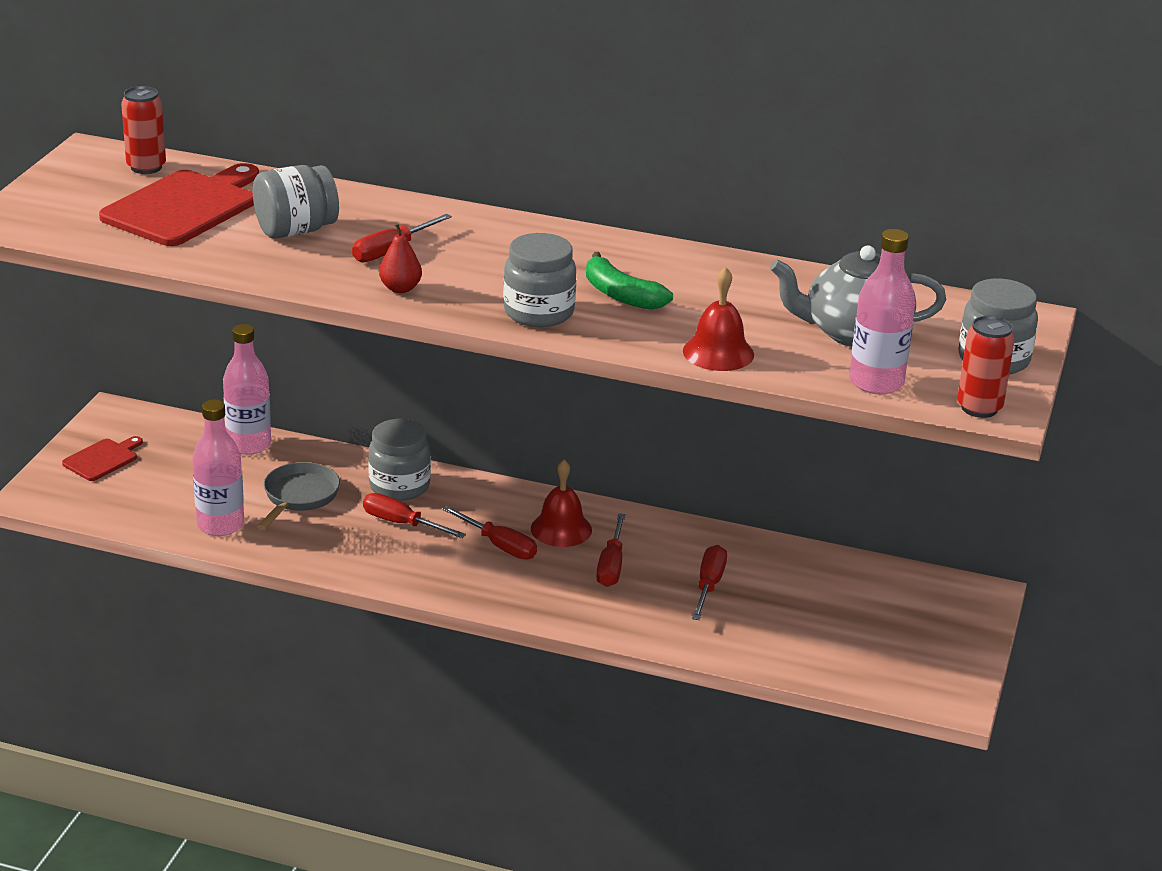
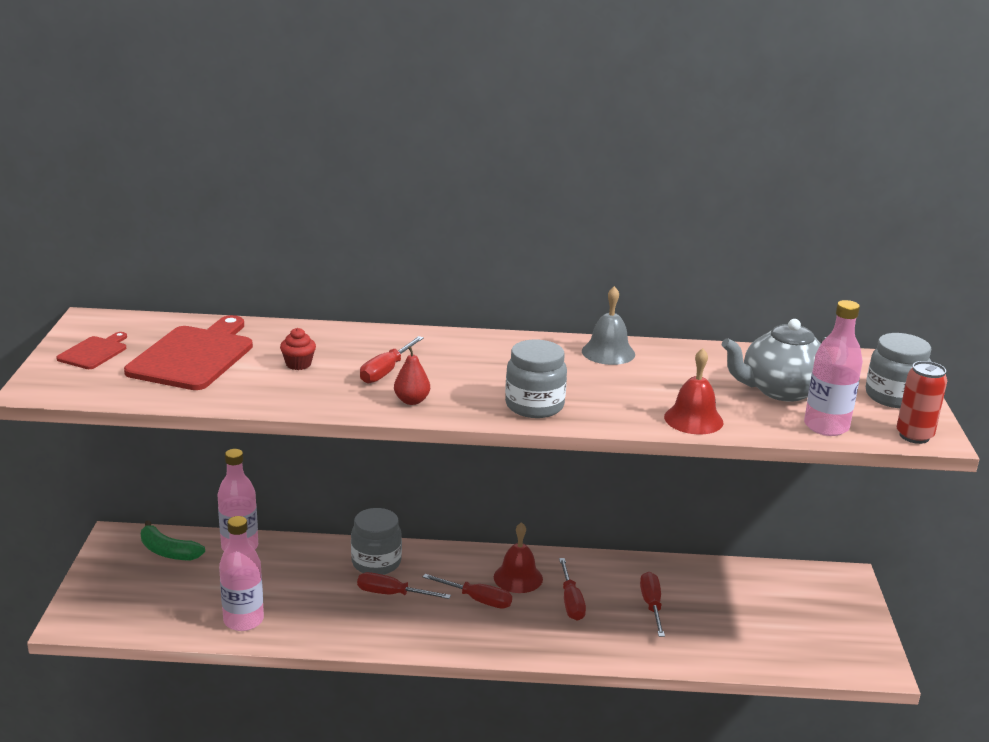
camera: 15 degrees left, 5 degrees down
red cutting board [62,436,143,481] -> red cutting board moved to [56,332,127,369]
red can [121,86,166,174] -> none
grey jar [253,165,339,239] -> red cupcake [280,328,316,370]
grey pan [257,462,340,530] -> none
green banana [586,252,673,310] -> green banana moved to [141,520,205,560]
none -> grey bell [582,286,635,365]

